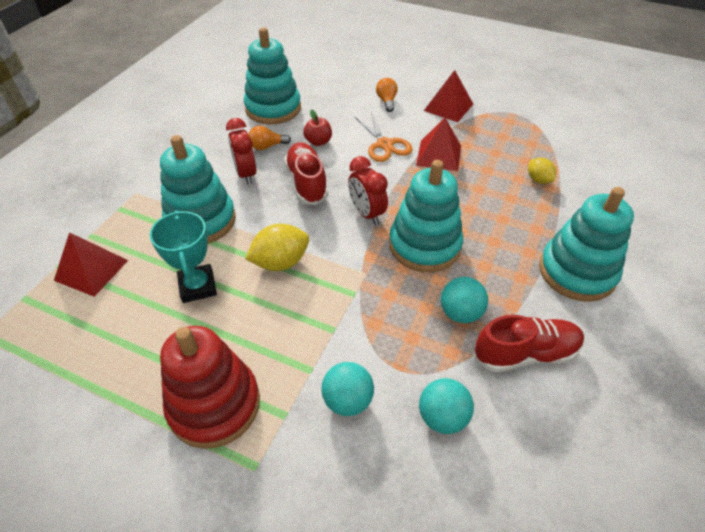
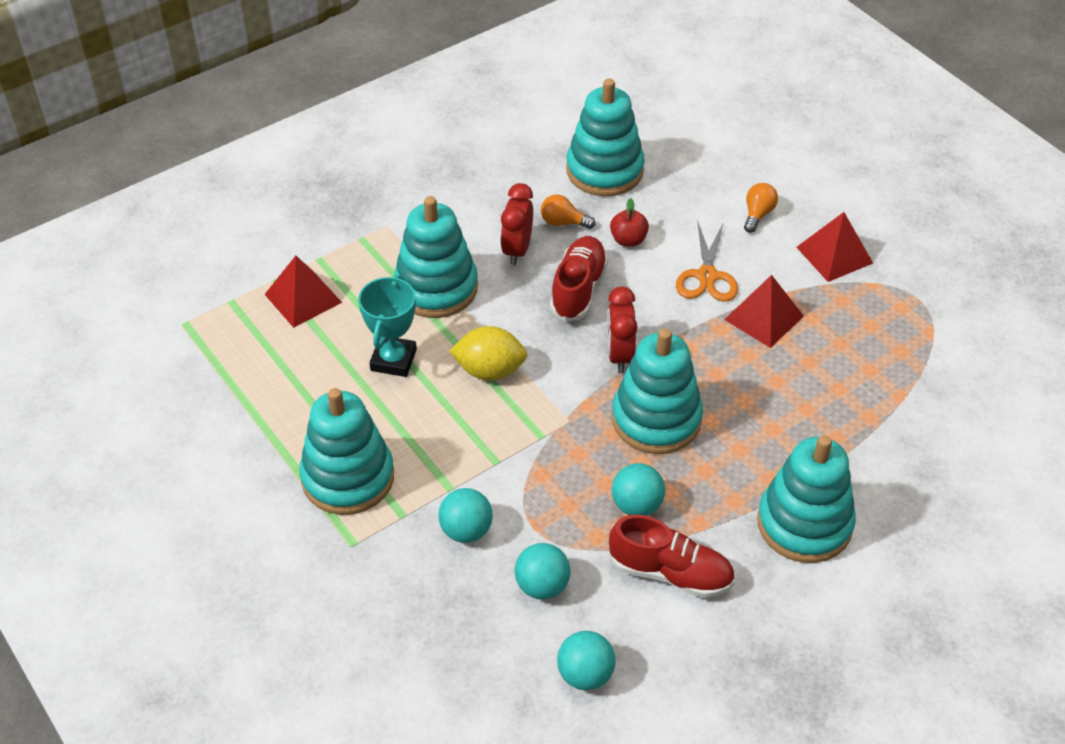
camera: 30 degrees right, 0 degrees up
red stacking toy [160,326,260,449] -> turquoise stacking toy [299,388,394,515]
yellow lemon [528,158,556,184] -> none
none -> turquoise ball [557,631,616,690]

